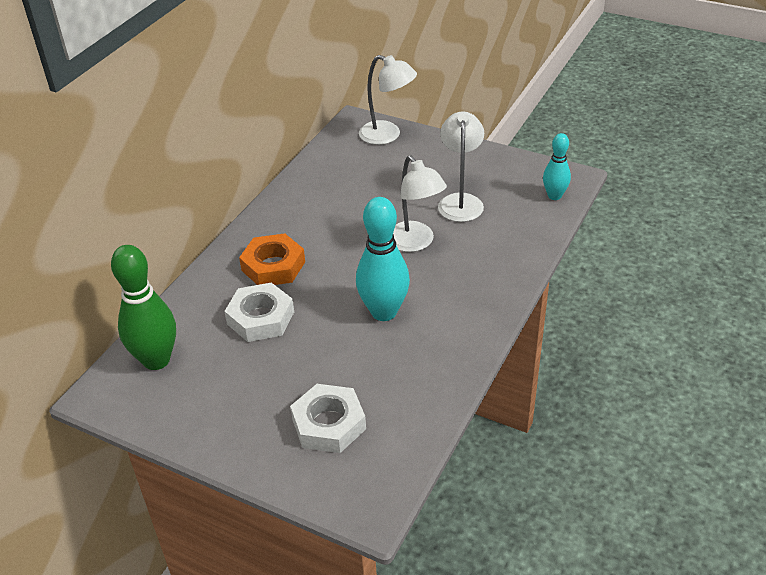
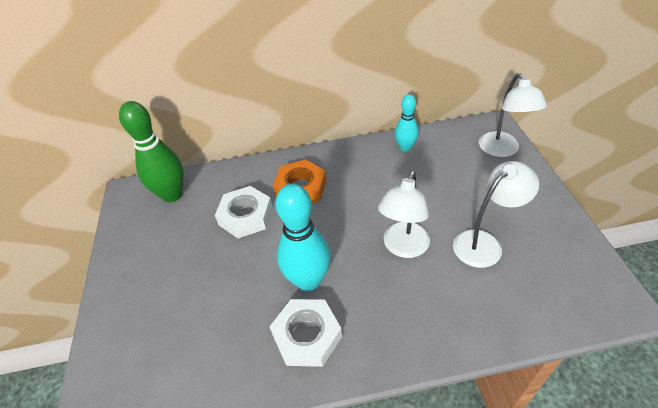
camera: 55 degrees right, 5 degrees up
white nut [290,384,366,453] -> white nut moved to [270,299,342,367]
turquoise bowling pin [543,133,571,200] -> turquoise bowling pin moved to [395,94,419,151]

